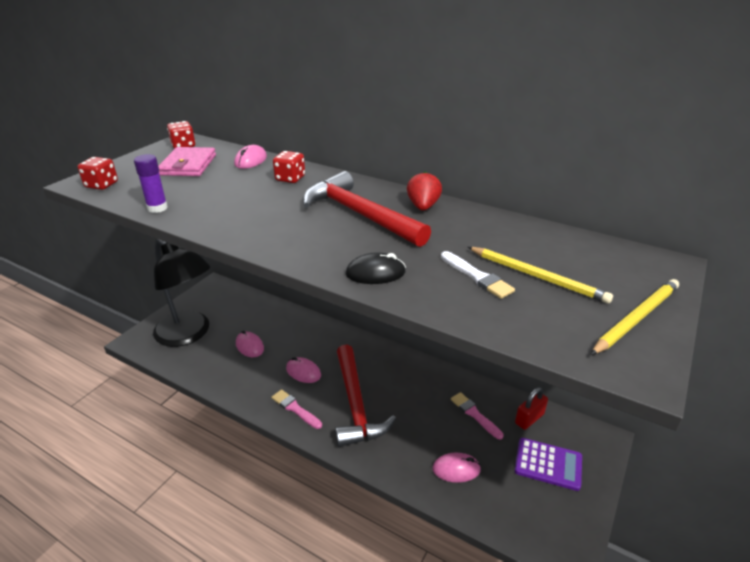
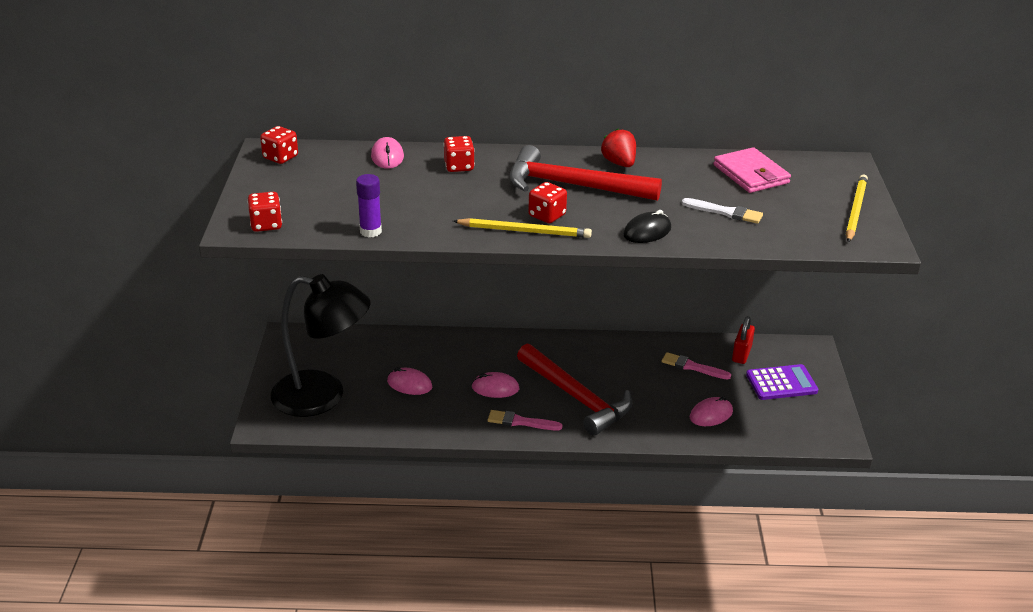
camera: 30 degrees left, 0 degrees up
pink wallet [158,147,216,176] -> pink wallet moved to [713,147,791,193]
yellow pencil [468,247,613,304] -> yellow pencil moved to [453,218,592,238]
none -> red dice [528,182,567,223]

